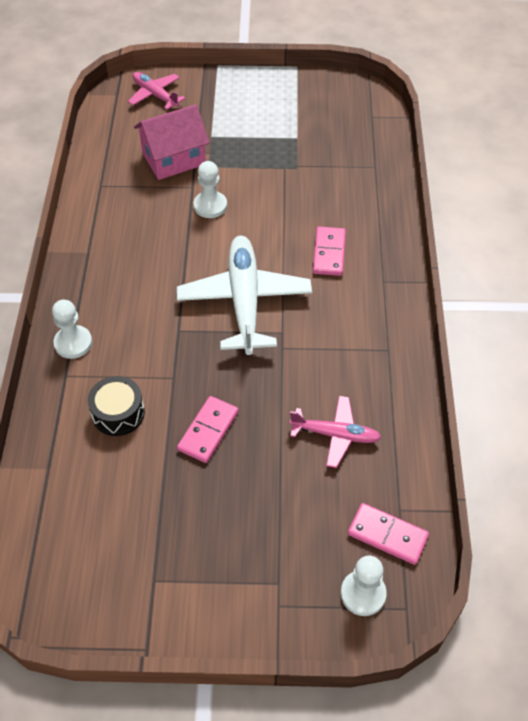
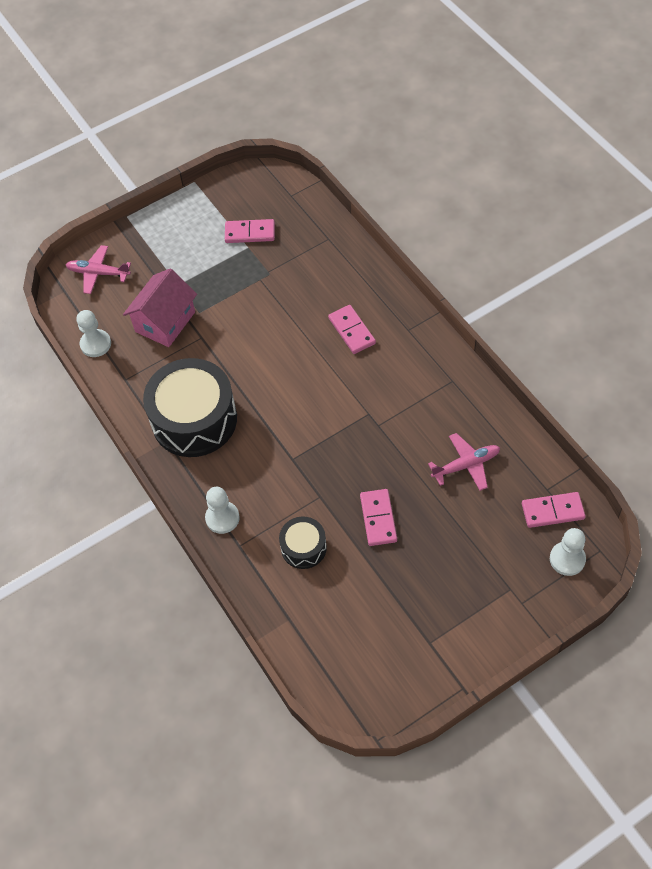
camera: 30 degrees left, 5 degrees up
white plane [177,236,312,355] -> none
white pawn [194,161,227,218] -> white pawn moved to [77,310,111,357]
none -> black drum [143,358,237,457]
none -> pink domino [225,219,275,243]

